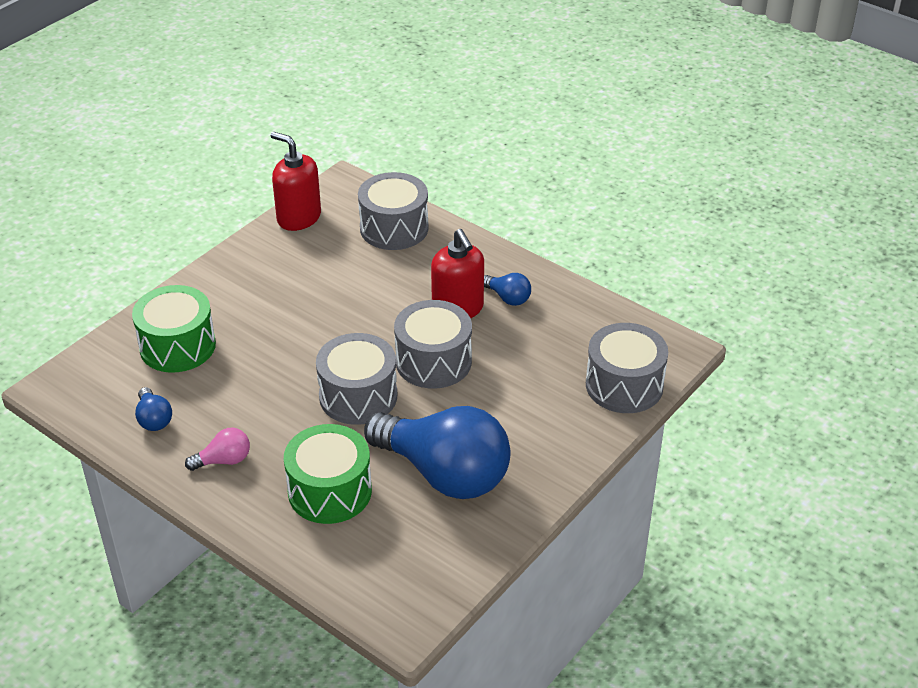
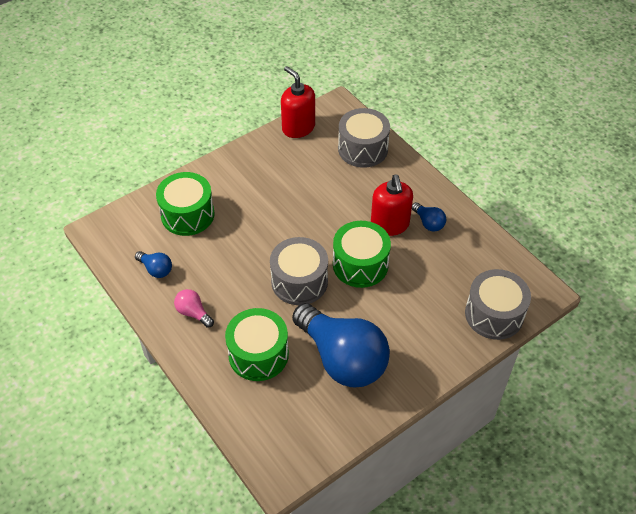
camera: 15 degrees right, 10 degrees up
blue light bulb [135,387,172,431] -> blue light bulb turned 45 degrees counterclockwise [135,251,172,278]
pink light bulb [185,427,250,471] -> pink light bulb turned 135 degrees counterclockwise [174,289,214,328]
grey drum [394,300,472,389] -> green drum [333,221,391,288]

